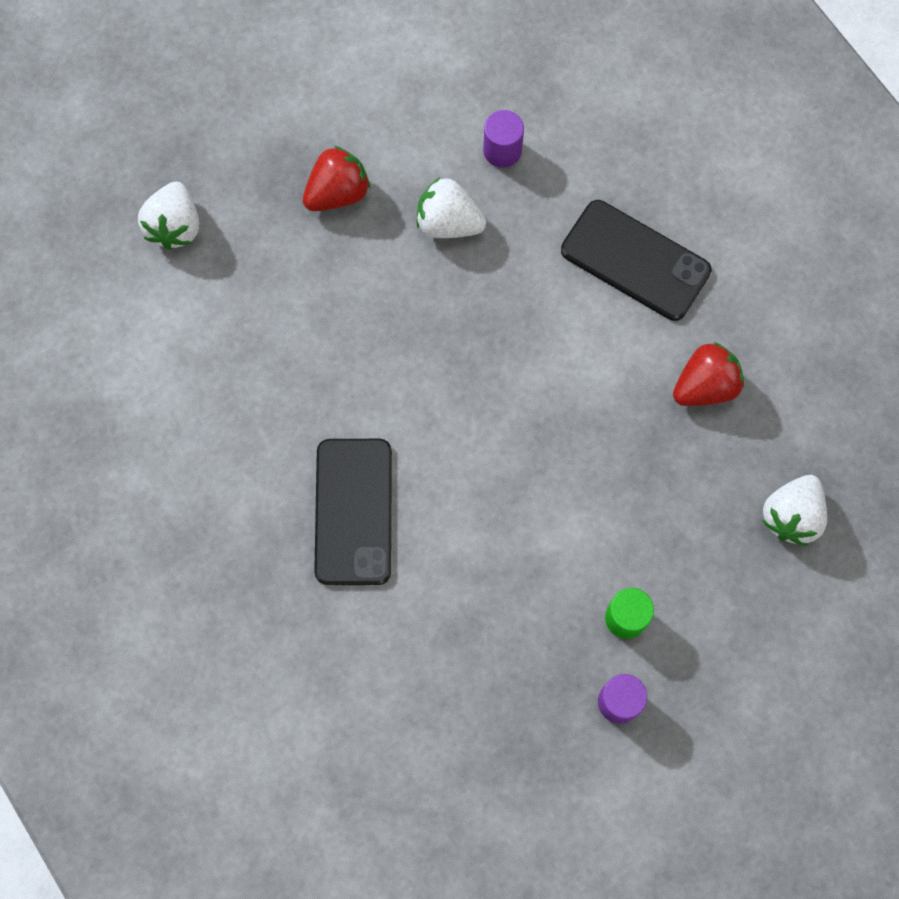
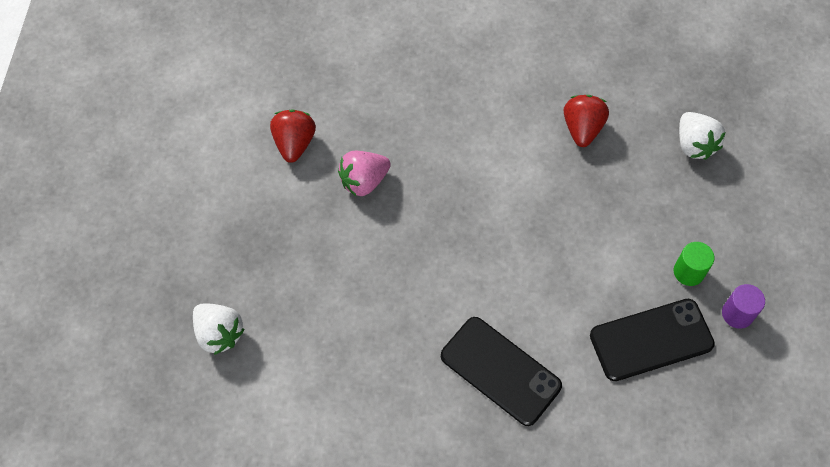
camera: 50 degrees left, 10 degrees down
red strawberry [303,146,370,211] -> red strawberry moved to [270,109,316,163]
white strawberry [417,177,486,238] -> pink strawberry [338,151,391,197]
purple cylinder [483,110,524,168] -> none
black phone [561,200,712,321] -> black phone moved to [590,299,715,381]

